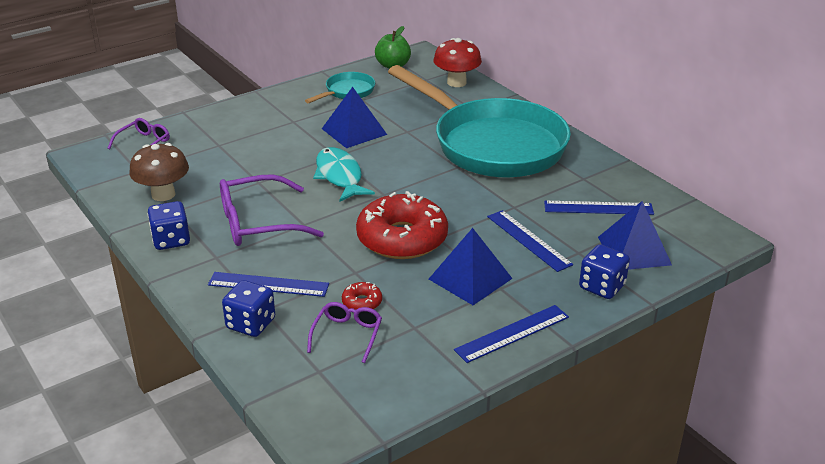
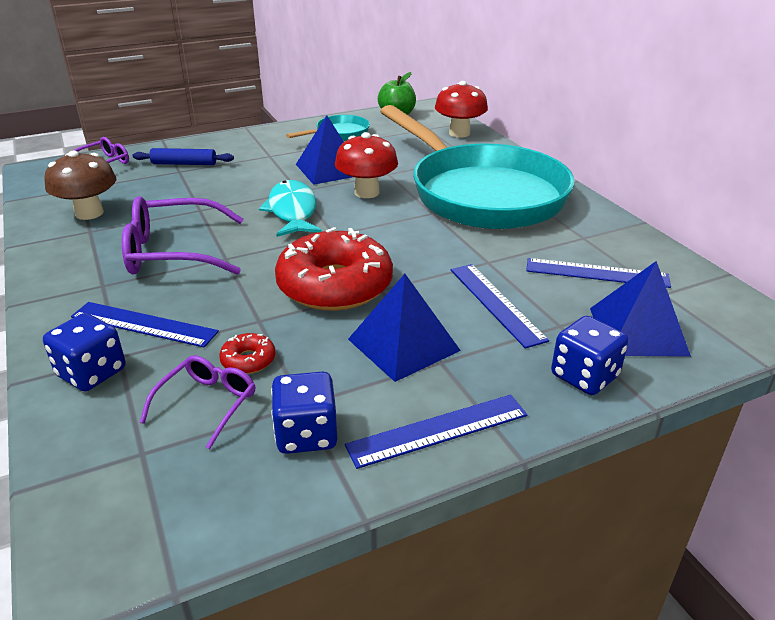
camera: 10 degrees right, 0 degrees up
blue dice [148,201,190,250] -> blue dice moved to [271,372,338,454]
none -> blue rolling pin [132,148,234,165]
none -> red mushroom [335,132,398,198]

